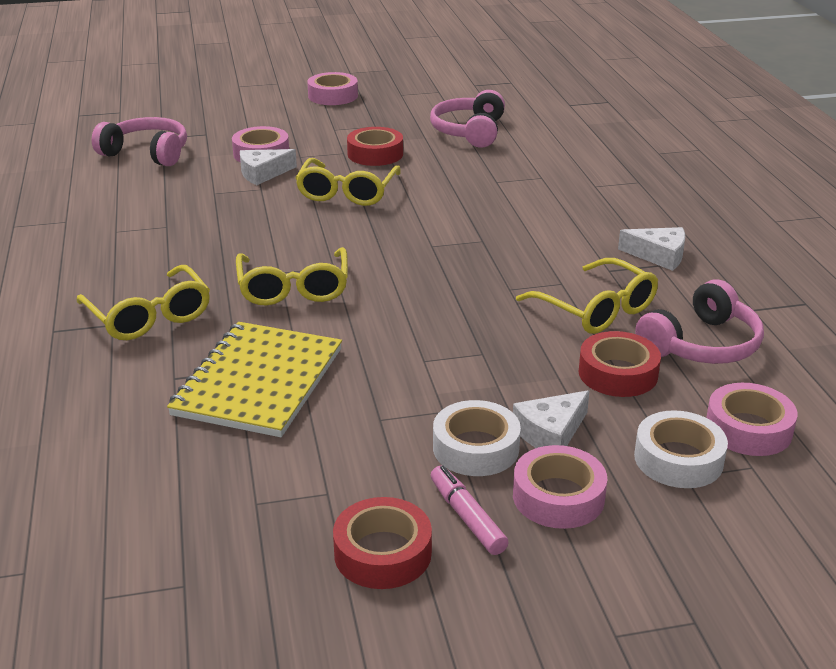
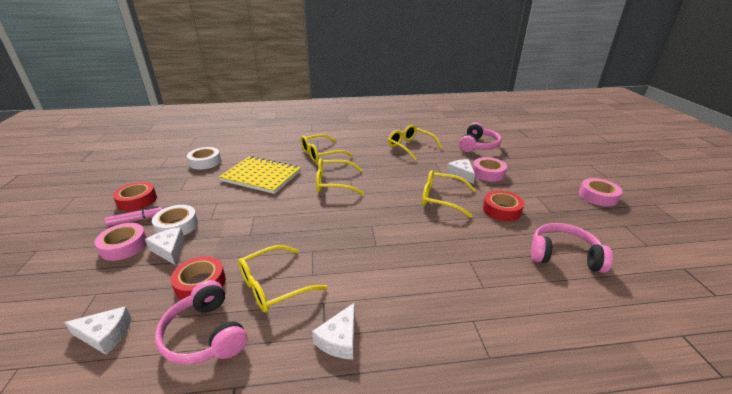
camera: 95 degrees right, 0 degrees up
white tape [634,410,728,488] -> white tape moved to [187,147,221,170]
pink tape [706,383,797,456] -> white cheese [64,306,131,355]
none -> yellow glasses [388,125,442,161]

